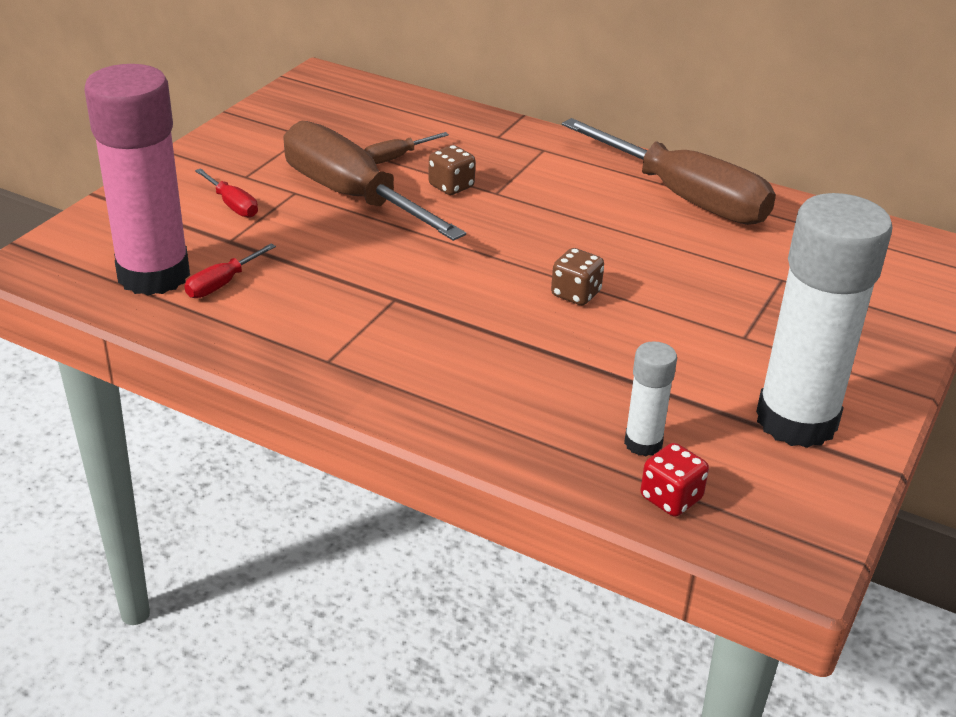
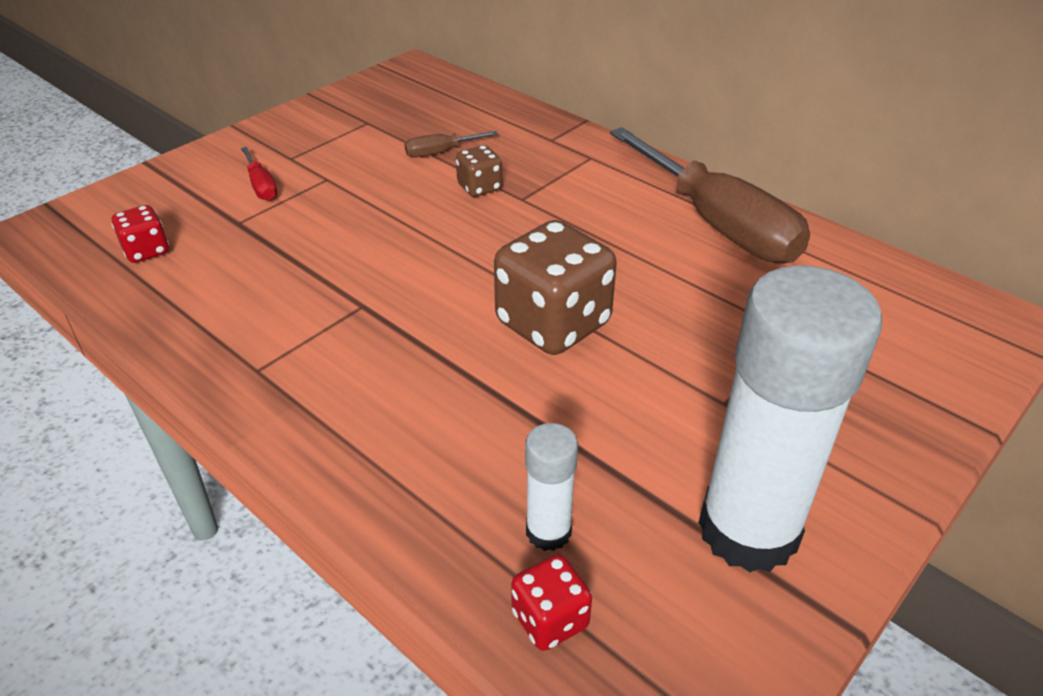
camera: 15 degrees right, 5 degrees up
pink glue stick [84,64,190,296] -> red dice [111,205,169,263]
red screwdriver [185,244,276,298] -> none
brown screwdriver [284,121,466,241] -> none
brown dice [551,248,604,305] -> brown dice [494,220,617,355], size x2.03

